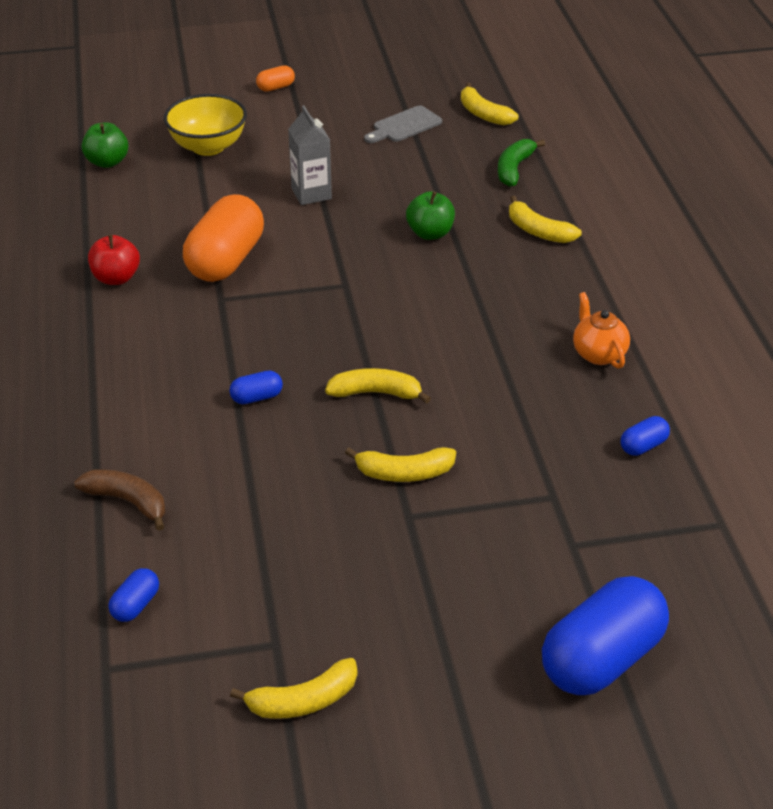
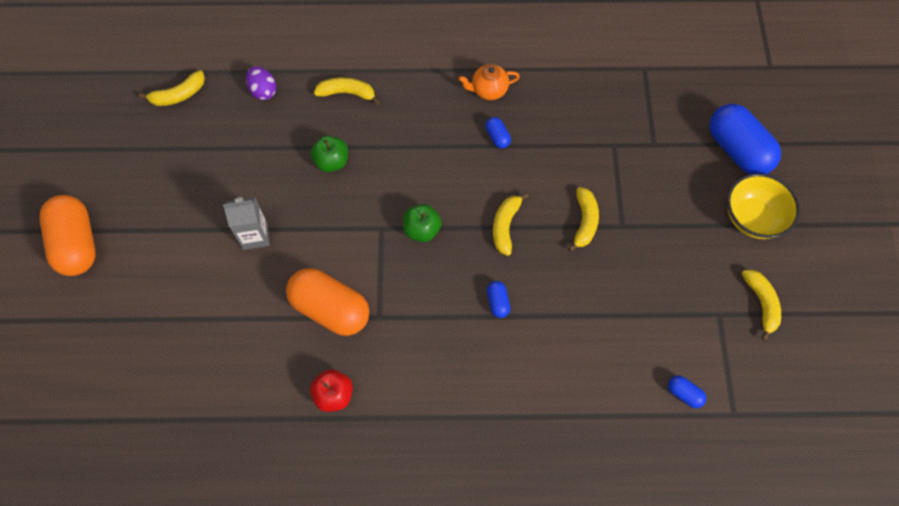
camera: 80 degrees left, 25 degrees up
brown banana [74,469,166,531] -> none
green apple [82,122,128,168] -> green apple moved to [403,204,442,242]
yellow bowl [164,94,247,156] -> yellow bowl moved to [727,173,800,239]
orange capsule [256,65,295,92] -> orange capsule [40,195,95,276], size x2.30
grey cutting board [364,105,442,143] -> none
green banana [498,139,545,187] -> purple egg [246,66,276,100]
yellow banana [509,196,582,243] -> yellow banana turned 135 degrees counterclockwise [314,77,380,105]
blue capsule [621,416,670,456] -> blue capsule moved to [485,117,511,149]

